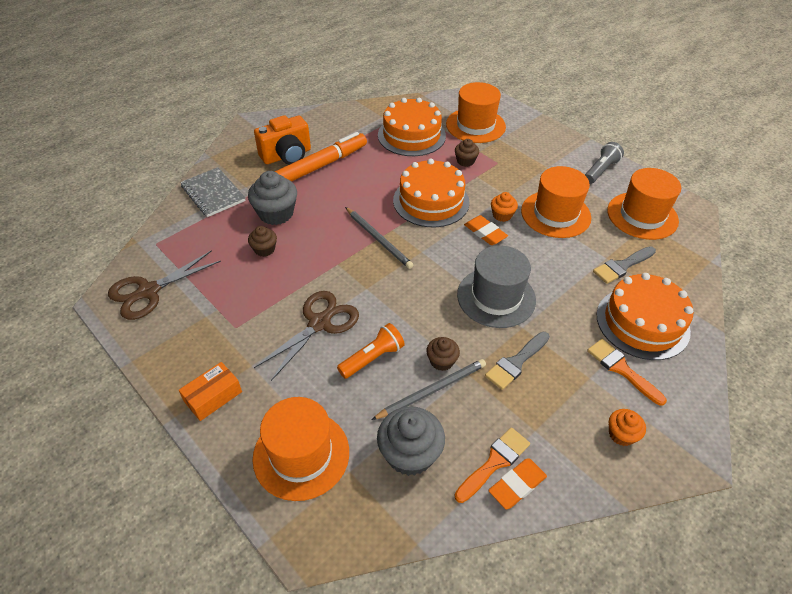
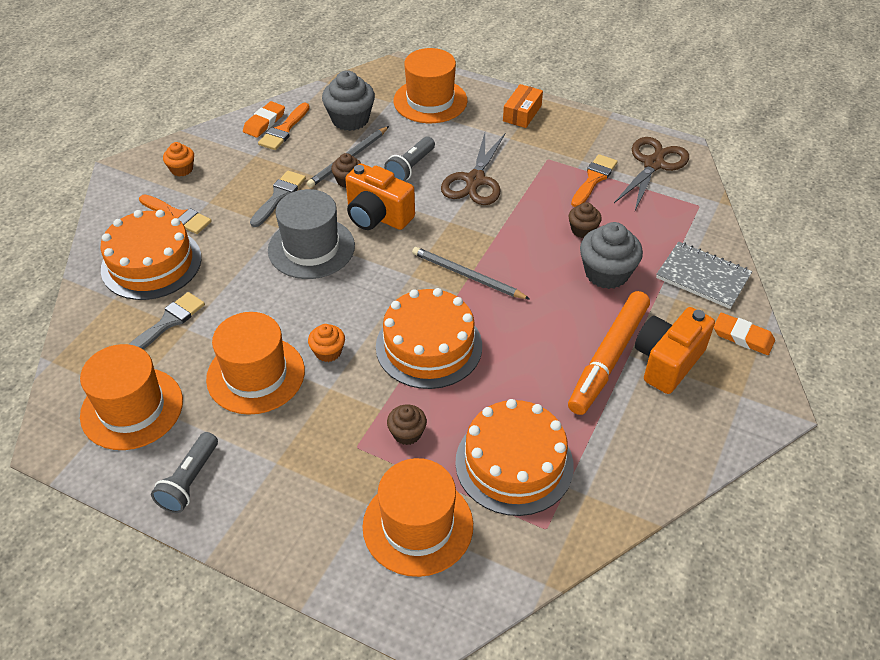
camera: 160 degrees right, 0 degrees up
orange flashlight [337,323,405,379] -> grey flashlight [384,137,435,181]
orange eraser [464,215,508,245] -> orange eraser moved to [714,313,775,355]
none -> orange camera [345,163,415,230]
none -> orange brush [571,154,618,207]

